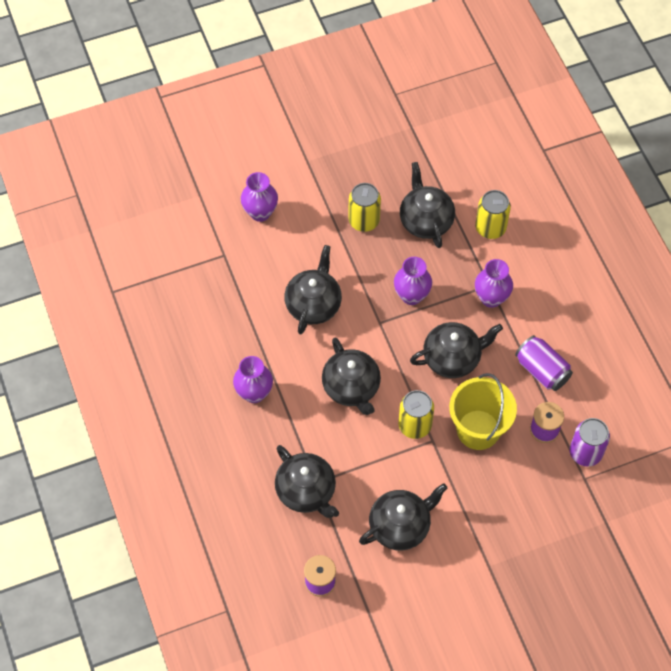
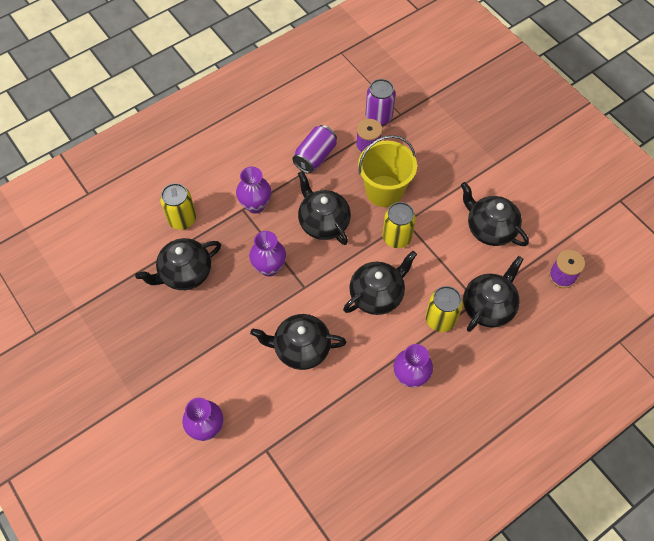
camera: 105 degrees left, 0 degrees up
yellow can [348,183,381,232] -> yellow can moved to [426,286,463,332]

